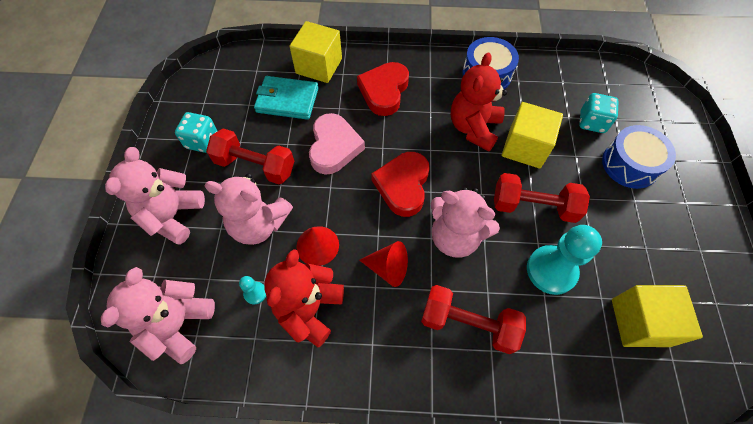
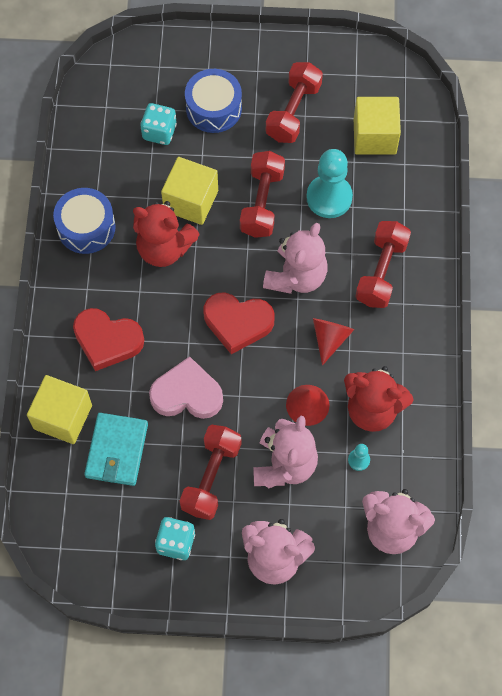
camera: 90 degrees left, 5 degrees up
none -> red dumbbell [266,62,323,143]

